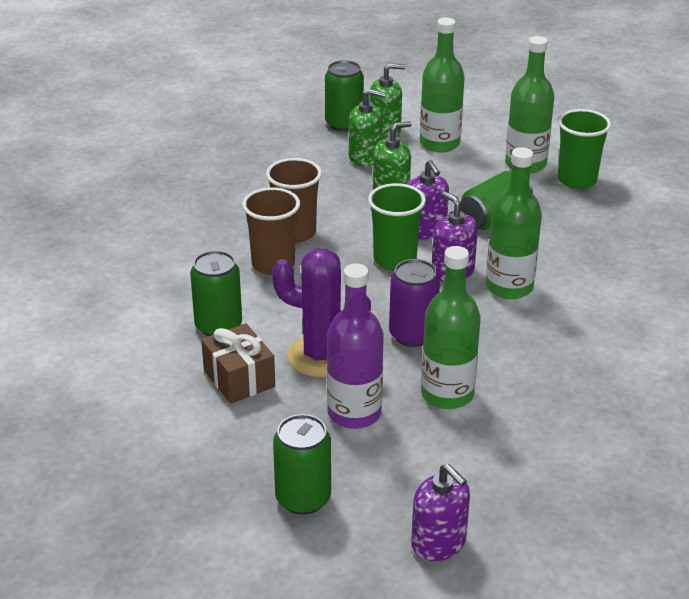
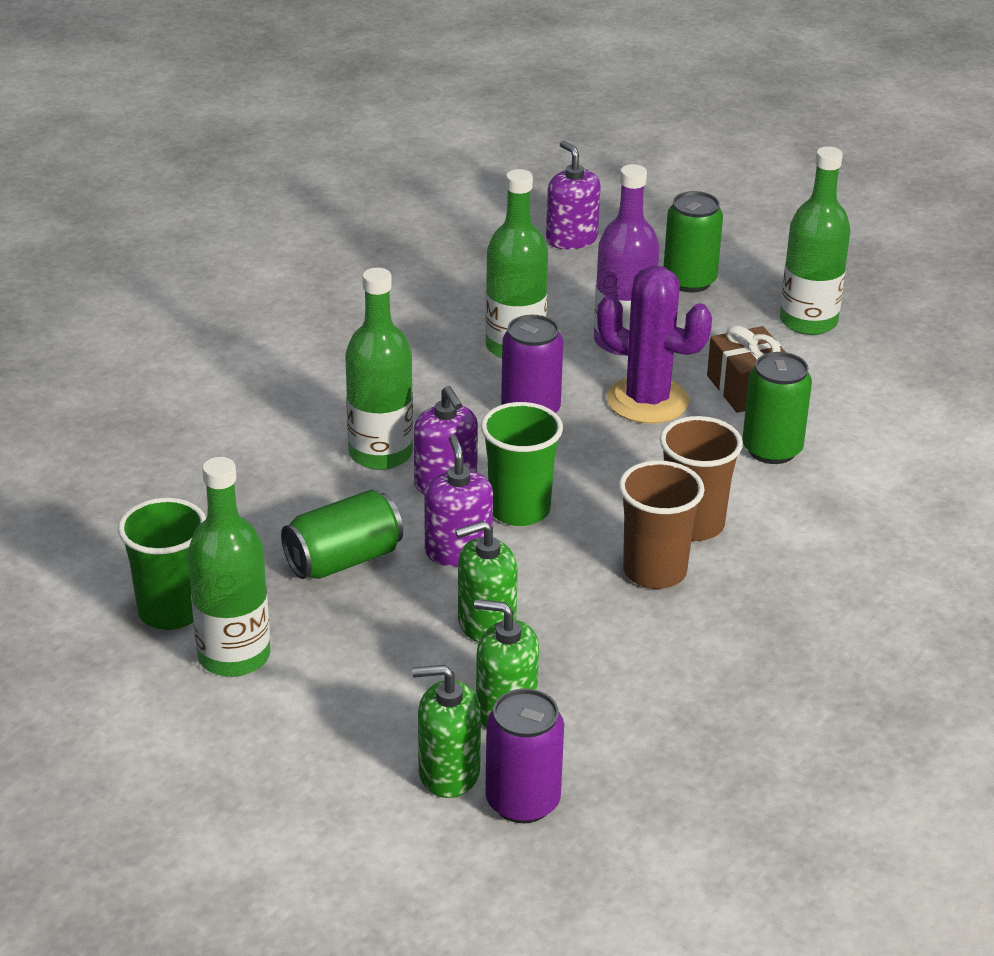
camera: 170 degrees left, 0 degrees up
green can [325,60,364,132] -> purple can [485,689,564,823]
green bottle [420,18,465,153] -> green bottle moved to [780,146,851,335]

